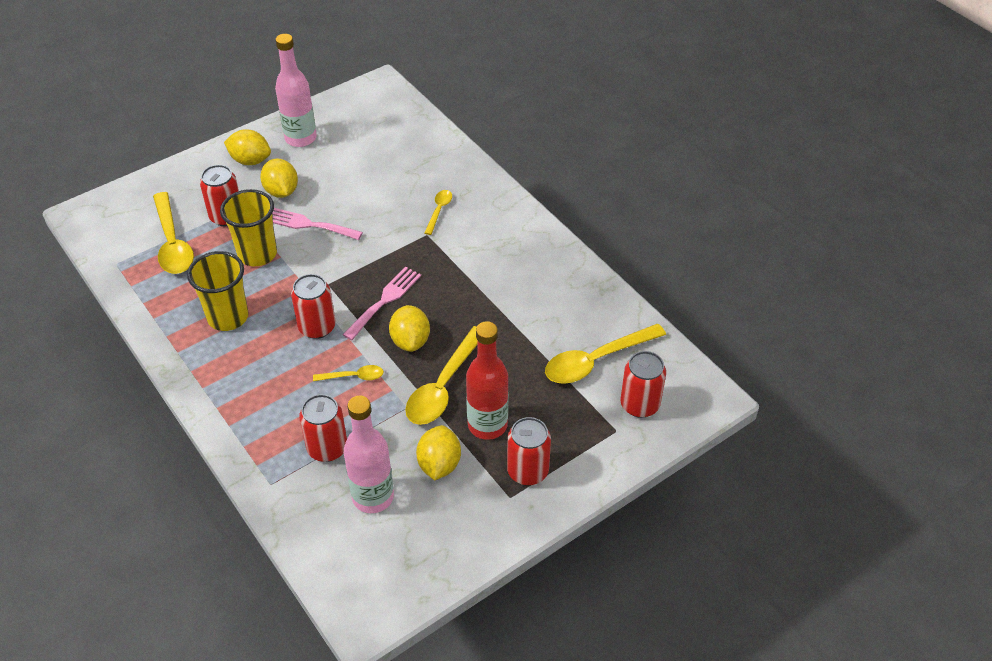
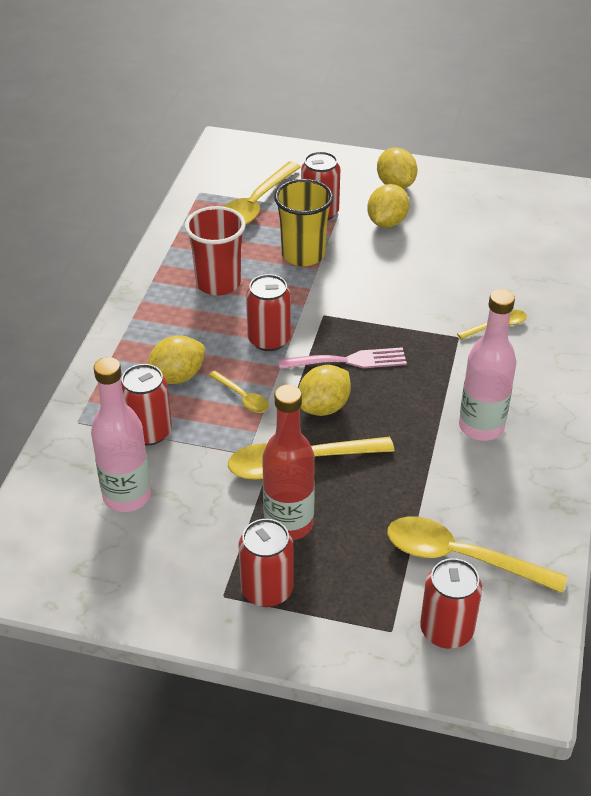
camera: 50 degrees right, 5 degrees down
yellow cup [187,251,248,331] -> red cup [185,206,246,296]
pink fork [273,208,363,240] -> none
pink bottle [275,34,317,147] -> pink bottle moved to [459,289,516,441]
yellow lemon [416,425,461,480] -> yellow lemon moved to [147,335,205,384]

